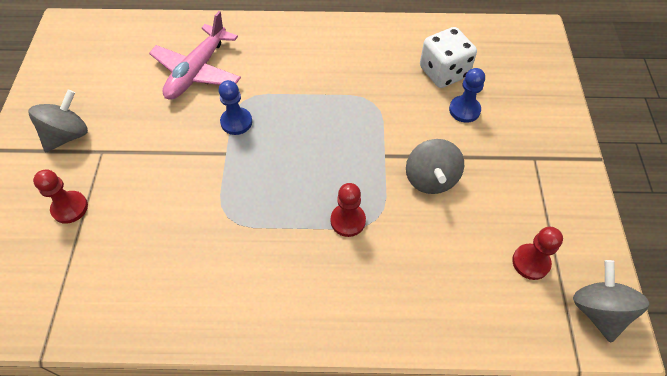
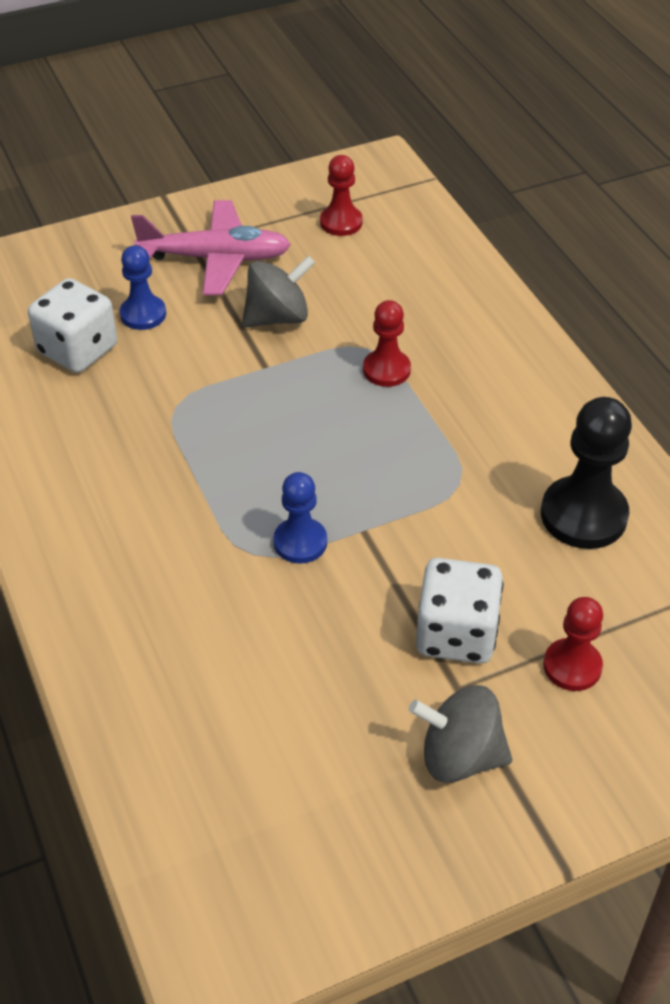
camera: 115 degrees left, 10 degrees down
pink plane [149,11,241,100] -> pink plane moved to [131,200,291,295]
grey spinning top [573,260,649,343] -> none
none -> white dice [416,558,503,664]
none -> black pawn [541,397,632,549]

